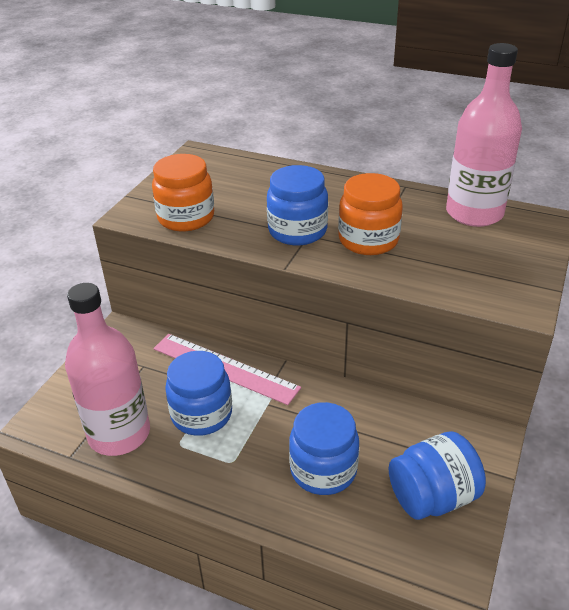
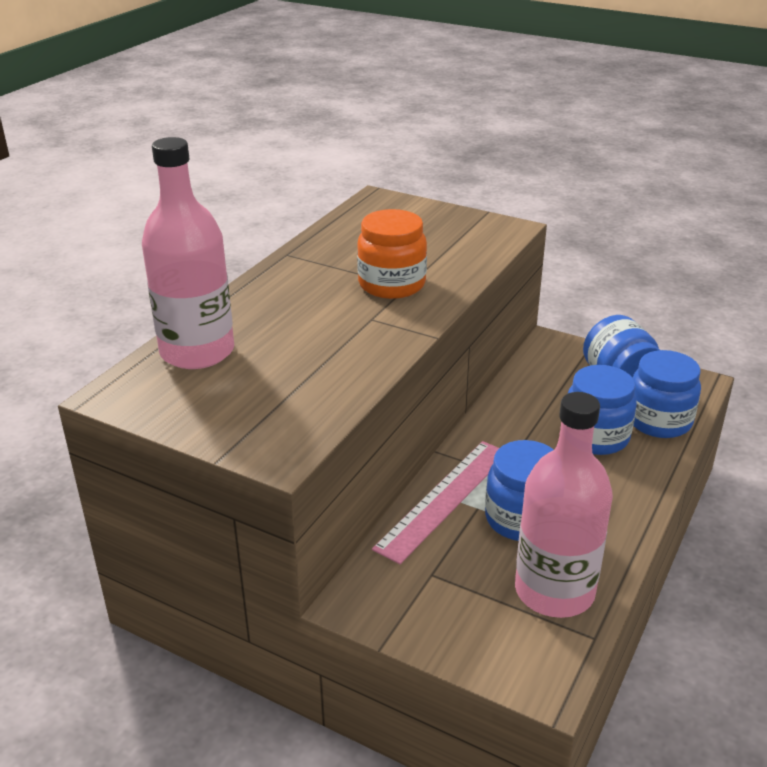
camera: 85 degrees left, 5 degrees down
orange jar [152,154,214,231] -> none
blue jar [267,165,328,245] -> blue jar moved to [633,350,701,438]
pink bottle [446,43,522,227] -> pink bottle moved to [142,137,234,369]

